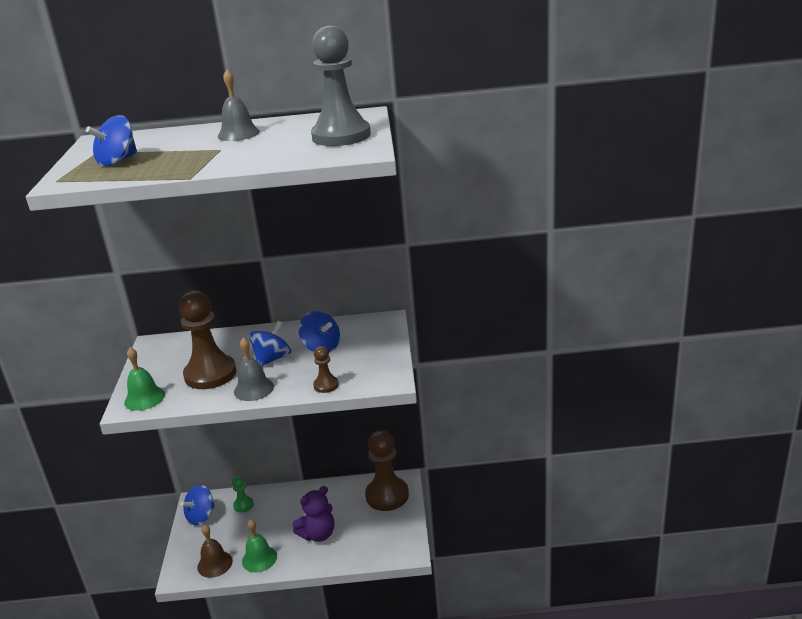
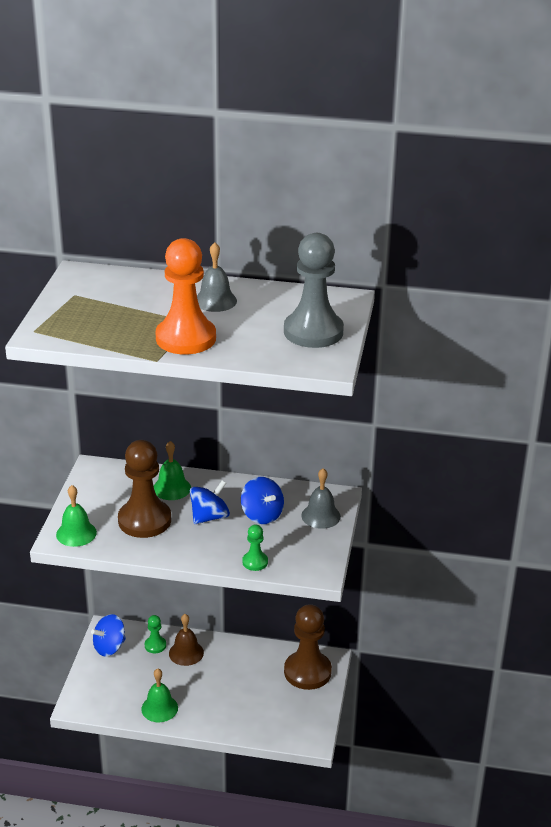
camera: 10 degrees right, 5 degrees up
blue spinning top [86,115,137,167] -> none
brown bell [197,525,233,578] -> brown bell moved to [169,614,204,666]
grey bell [234,337,274,401] -> grey bell moved to [301,468,341,529]
purple teddy bear [292,486,334,542] -> none
brown pawn [313,346,339,393] -> green pawn [242,525,268,571]
none -> green bell [154,441,191,500]
none -> orange pawn [155,238,216,354]

